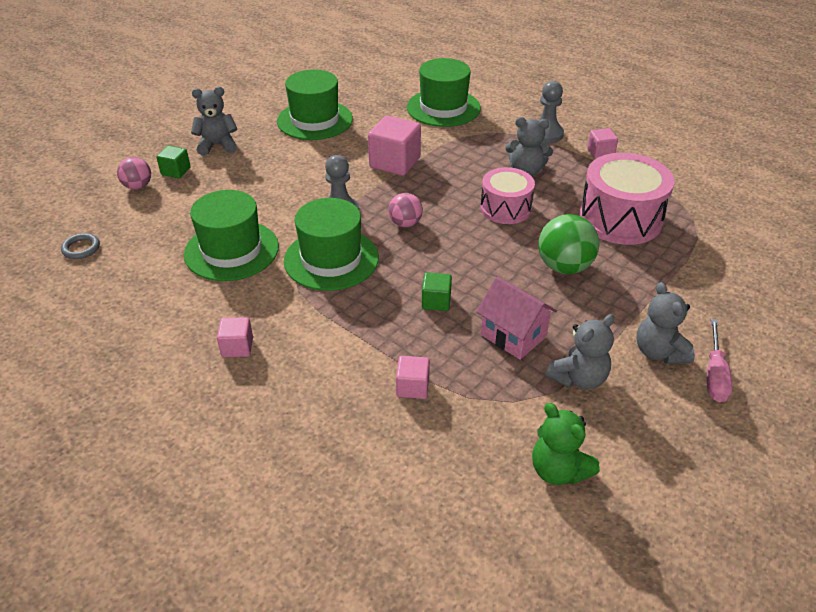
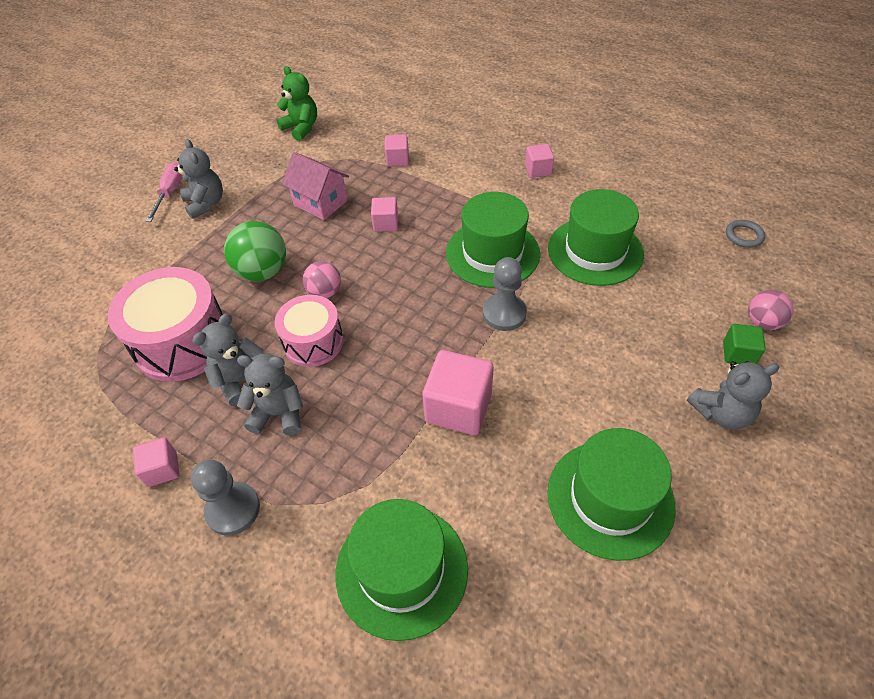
camera: 175 degrees right, 10 degrees up
pink ball [388,193,423,227] -> pink ball moved to [303,261,341,298]
green cube [422,272,452,311] -> pink cube [371,197,398,232]
grey teddy bear [546,314,614,389] -> grey teddy bear moved to [192,314,264,406]

